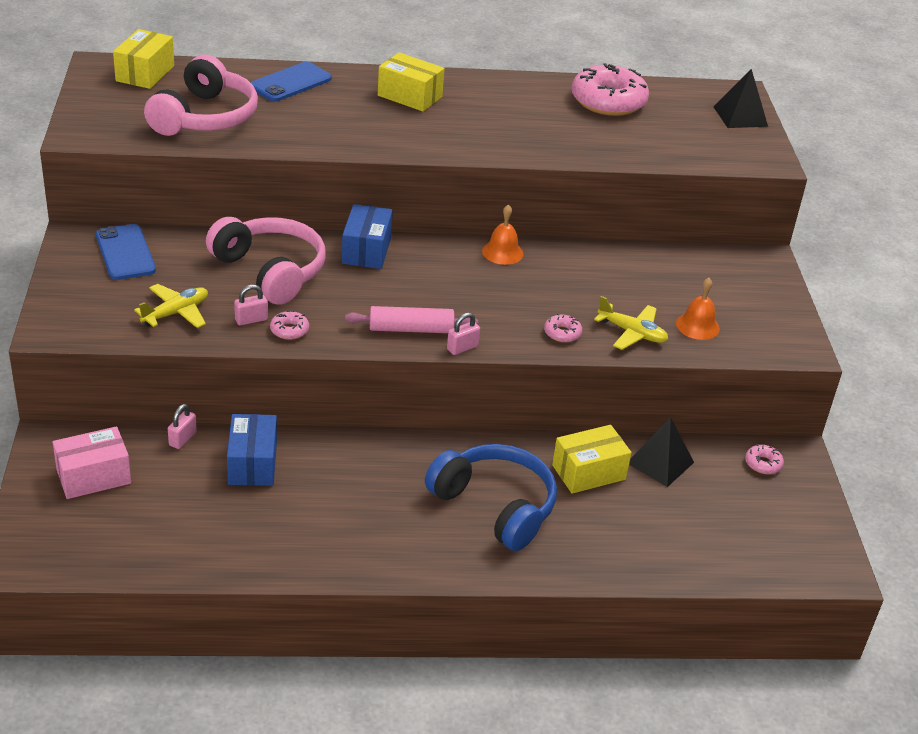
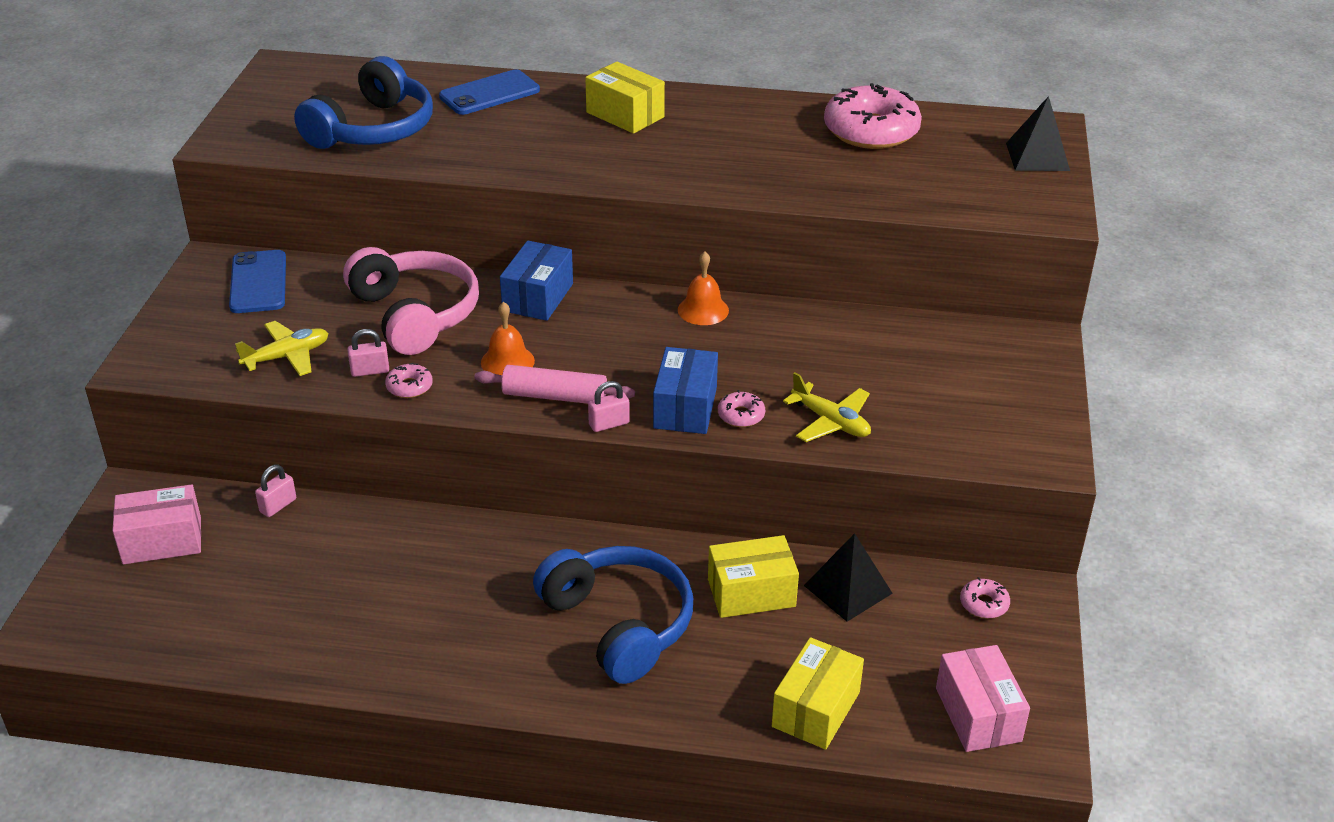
camera: 15 degrees right, 0 degrees up
yellow box [113,29,174,89] -> yellow box moved to [772,637,864,750]
pink headphones [144,55,258,136] -> blue headphones [294,56,433,149]
blue box [227,414,277,486] -> blue box moved to [653,347,718,434]
orange bell [676,278,720,340] -> orange bell moved to [481,302,535,375]
none -> pink box [936,645,1030,752]

